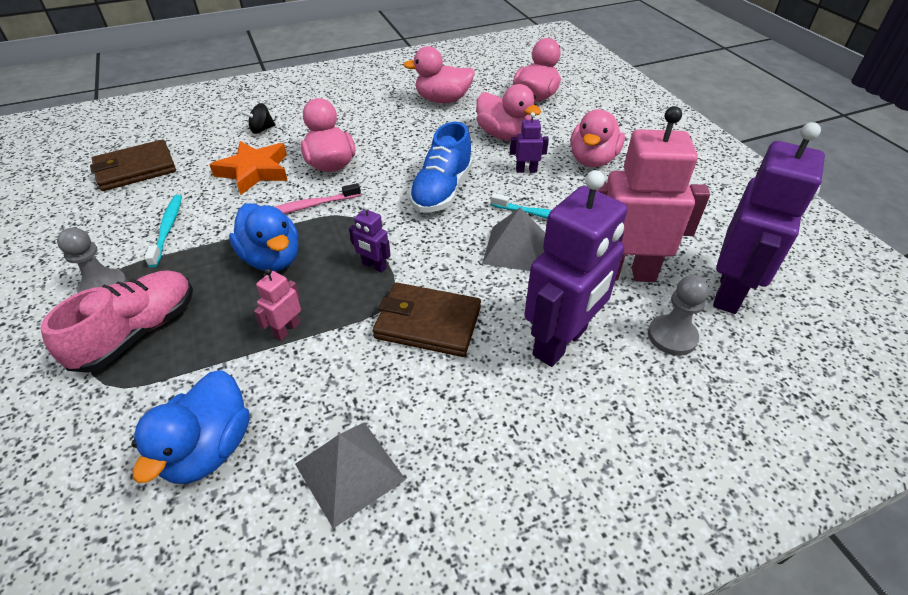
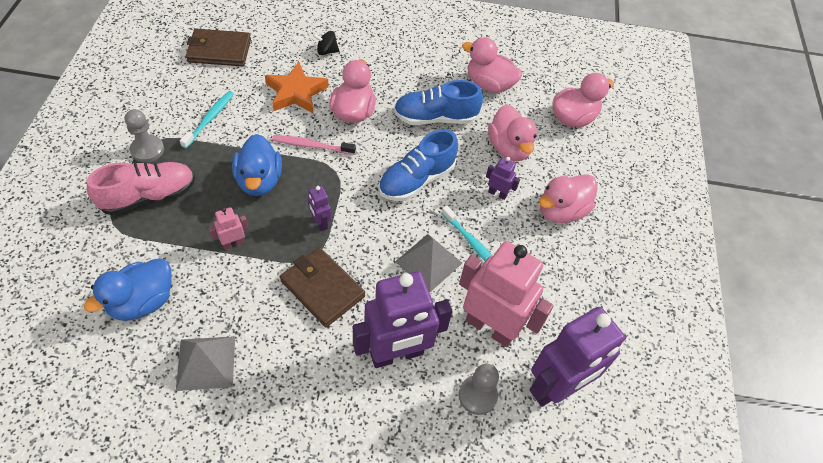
camera: 25 degrees right, 10 degrees up
none -> blue shoe [394,80,483,125]

